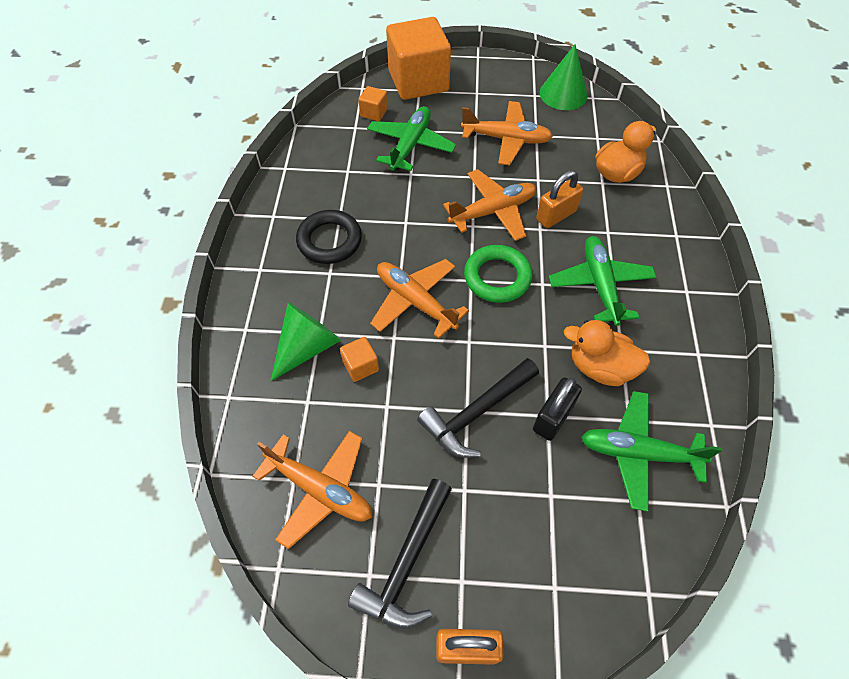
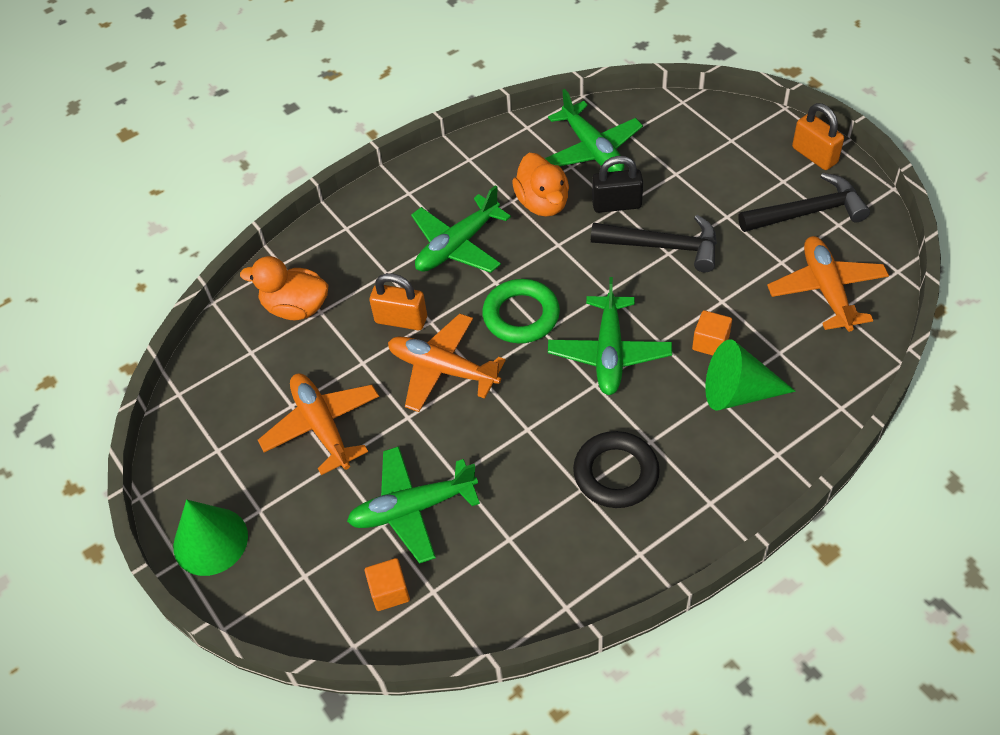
camera: 125 degrees left, 5 degrees down
orange plane [370,259,469,339] -> green plane [548,277,672,395]
orange cube [386,17,451,100] -> none
green cone [540,44,588,110] -> green cone moved to [173,500,248,576]

